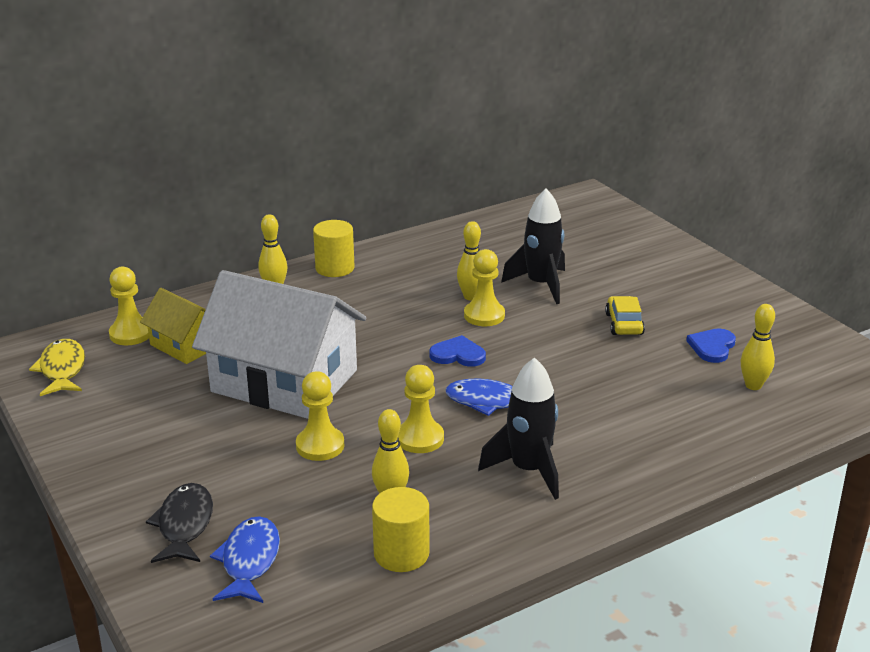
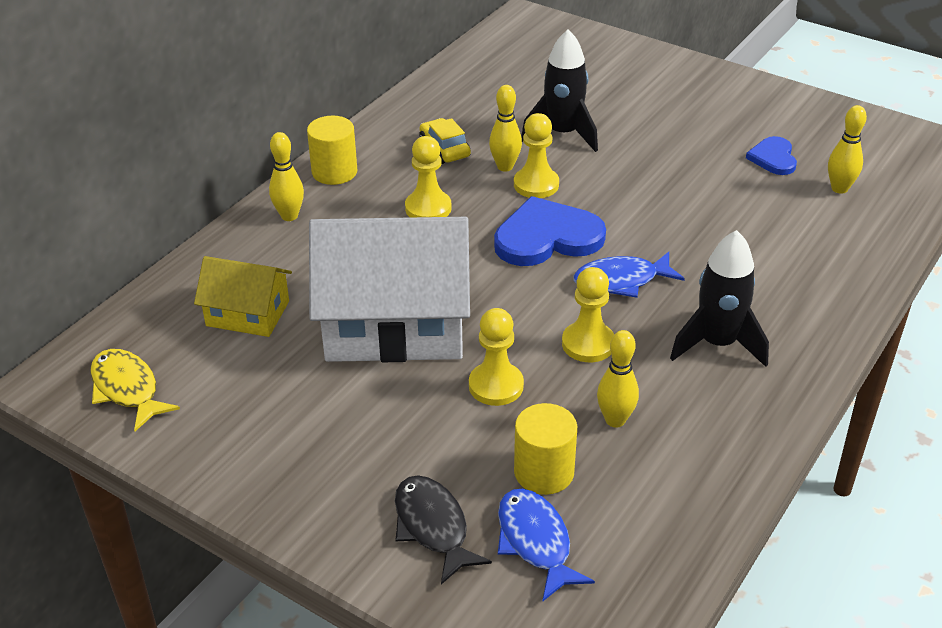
camera: 25 degrees left, 10 degrees up
yellow pawn [109,267,149,345] -> yellow pawn moved to [405,136,452,217]
yellow cylinder [372,487,429,572] -> yellow cylinder moved to [514,403,577,495]
blue heart [430,335,486,367] -> blue heart [494,196,606,266], size x1.80
yellow car [605,296,645,335] -> yellow car moved to [419,118,471,164]

